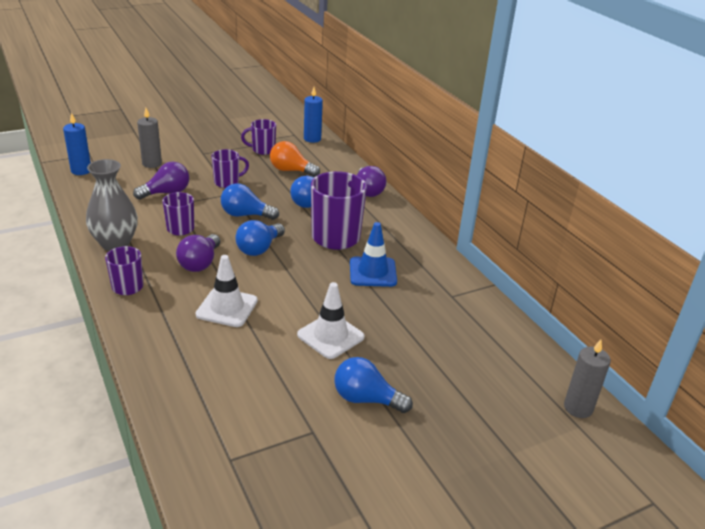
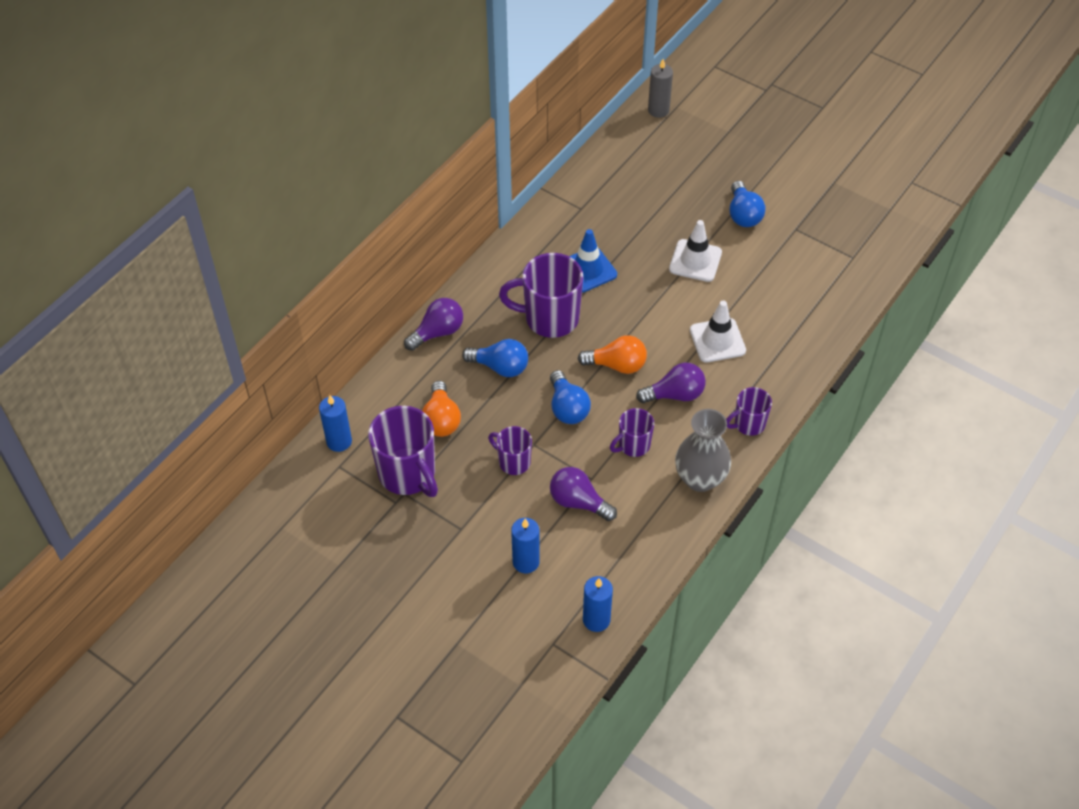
camera: 115 degrees left, 20 degrees up
grey candle [137,108,162,168] -> blue candle [511,518,540,573]
blue light bulb [235,220,285,256] -> orange light bulb [578,335,647,374]
purple mug [241,119,276,155] -> purple mug [368,406,438,497], size x1.80

